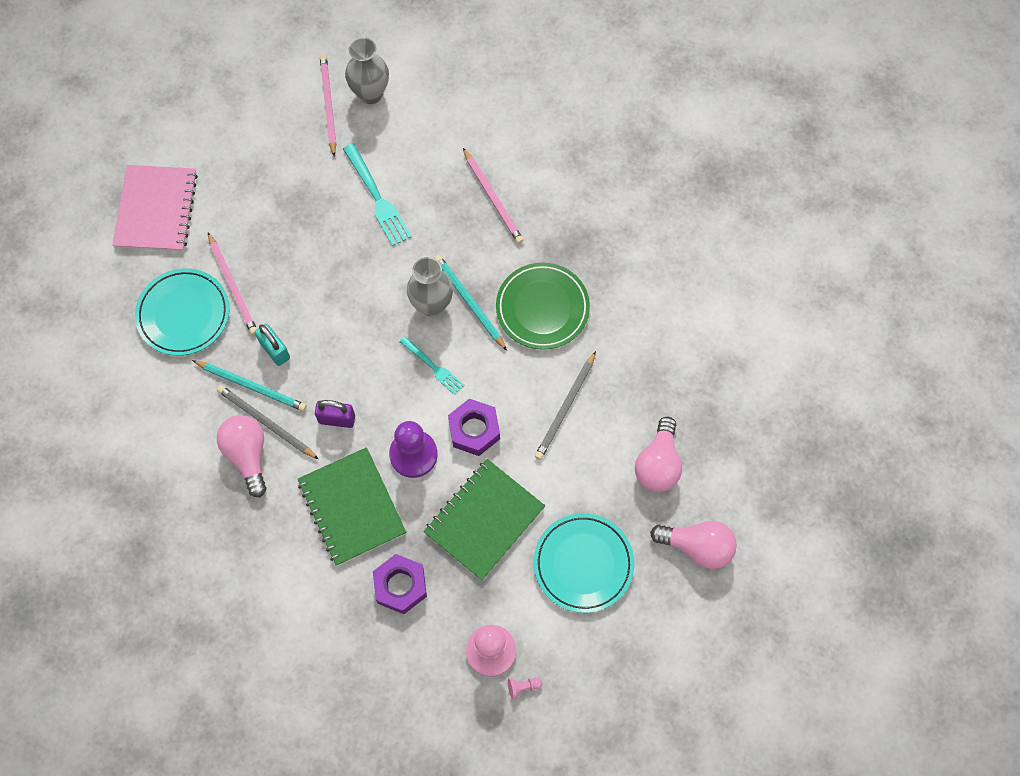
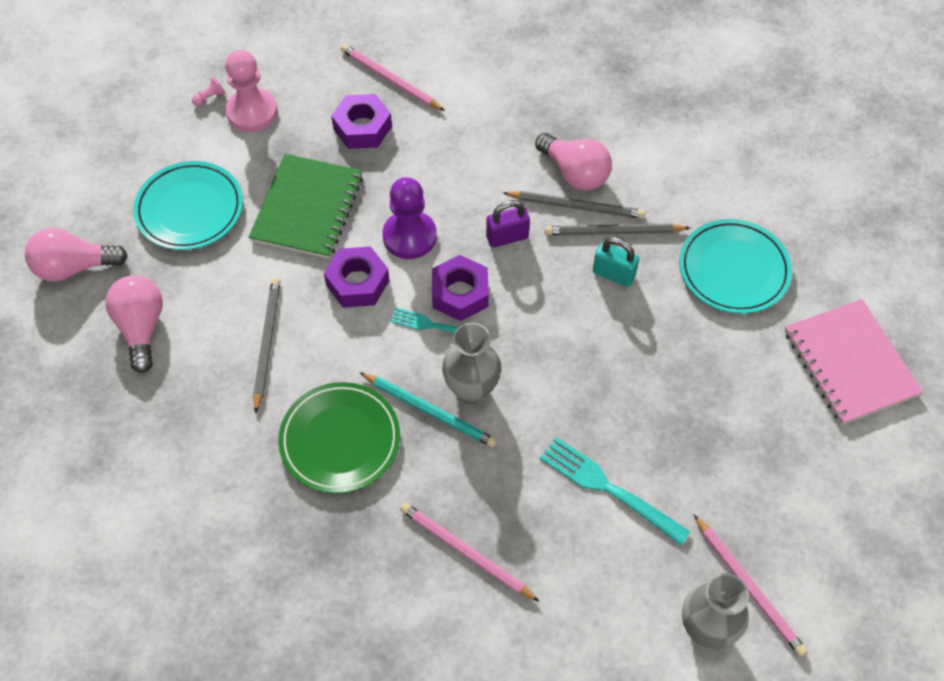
camera: 155 degrees right, 10 degrees down
turquoise pencil [192,360,307,411] -> grey pencil [545,223,690,235]
pink pencil [208,232,257,335] -> pink pencil moved to [341,44,445,111]
green notebook [298,447,406,566] -> none
none -> purple nut [432,255,489,321]

